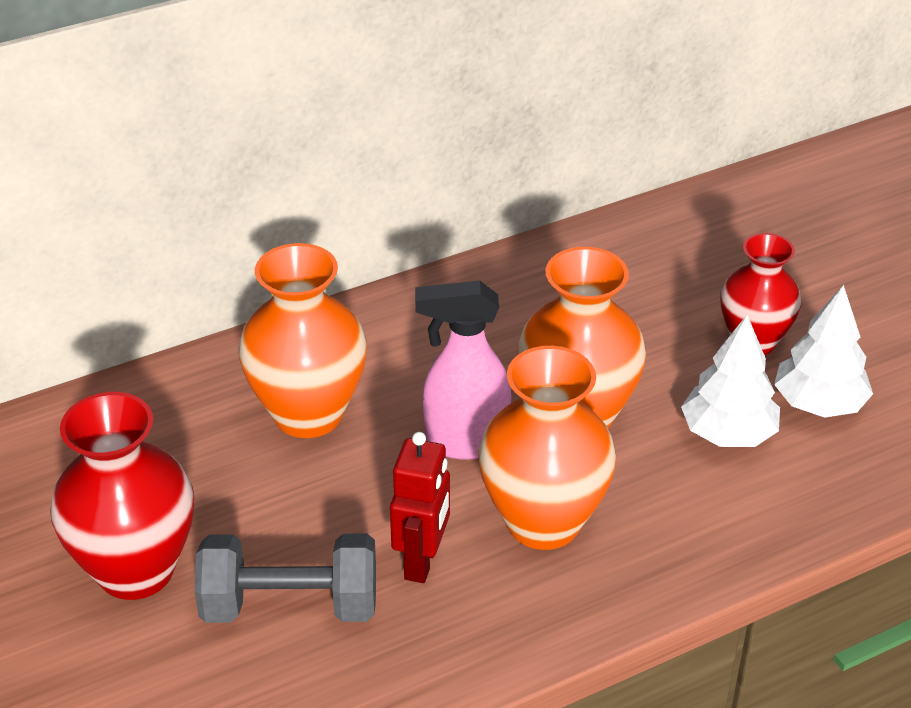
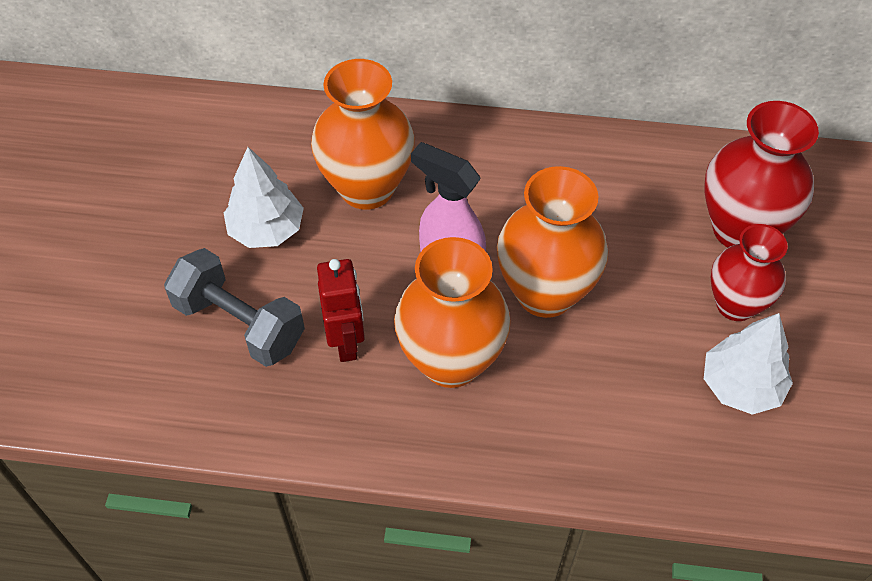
camera: 35 degrees right, 15 degrees up
red vase [50,392,194,600] -> red vase moved to [704,101,819,247]
red robot [390,432,450,583] -> red robot turned 60 degrees counterclockwise [317,259,365,362]
white tree [681,315,780,447] -> white tree moved to [224,147,304,248]

